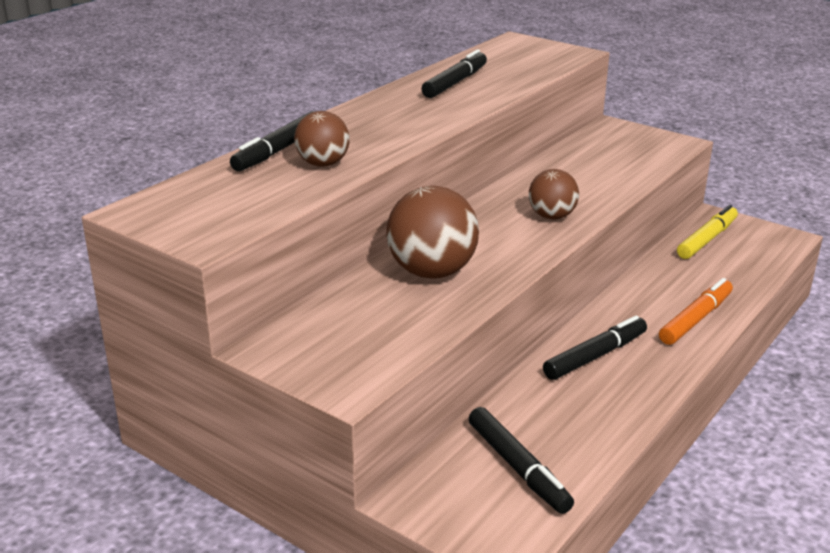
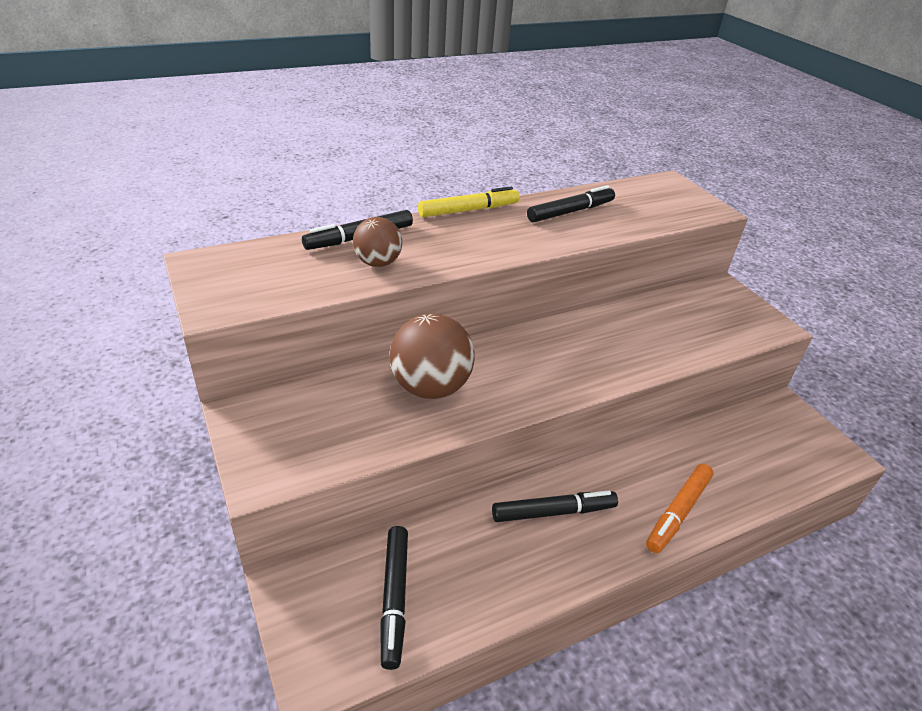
camera: 25 degrees right, 10 degrees up
brown ball [529,169,579,220] -> none
orange marker [659,278,733,345] -> orange marker turned 150 degrees clockwise [646,464,714,553]
yellow marker [677,205,738,259] -> yellow marker moved to [418,186,520,217]

